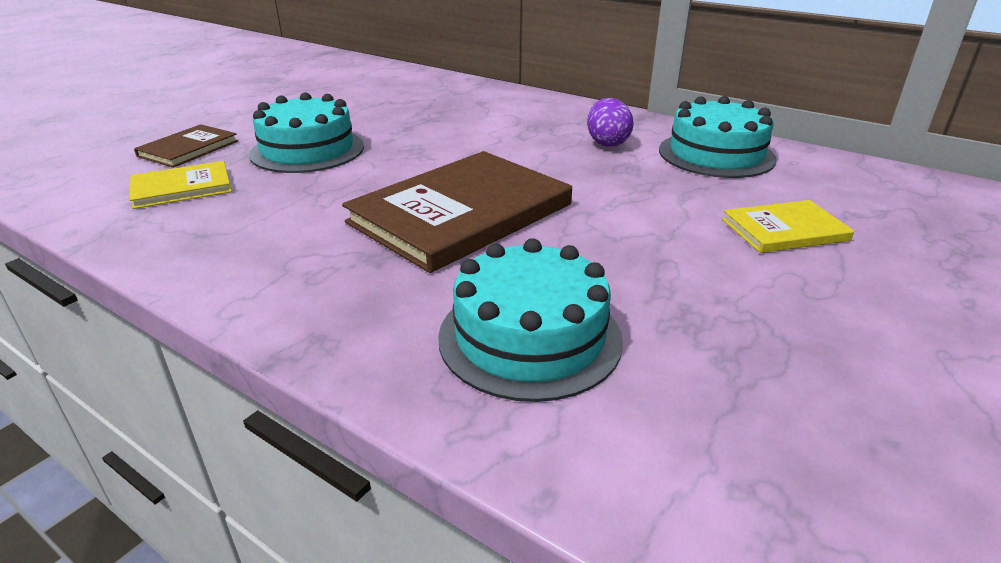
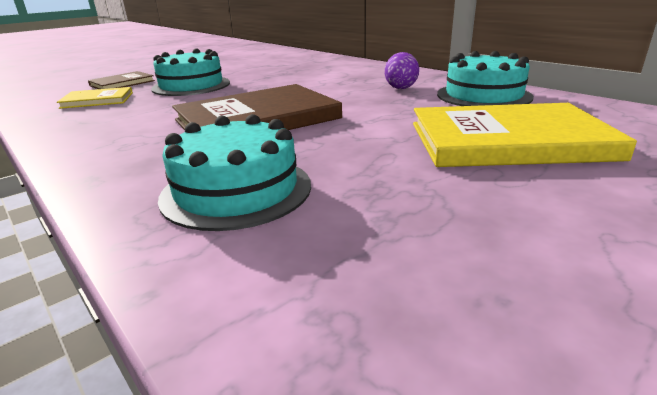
camera: 15 degrees right, 5 degrees down
yellow book [722,200,854,253] -> yellow book [413,103,637,167], size x1.97

